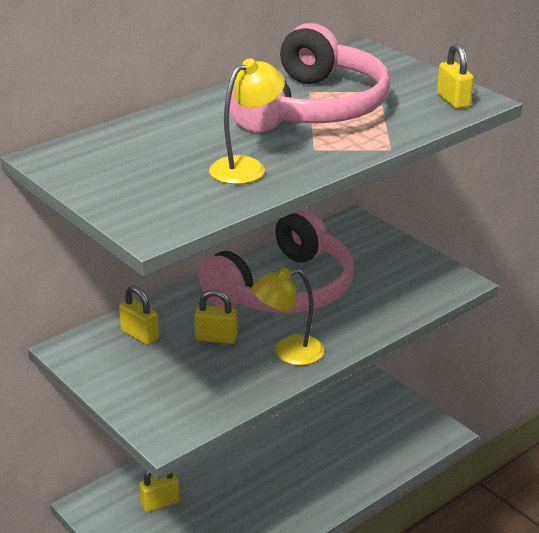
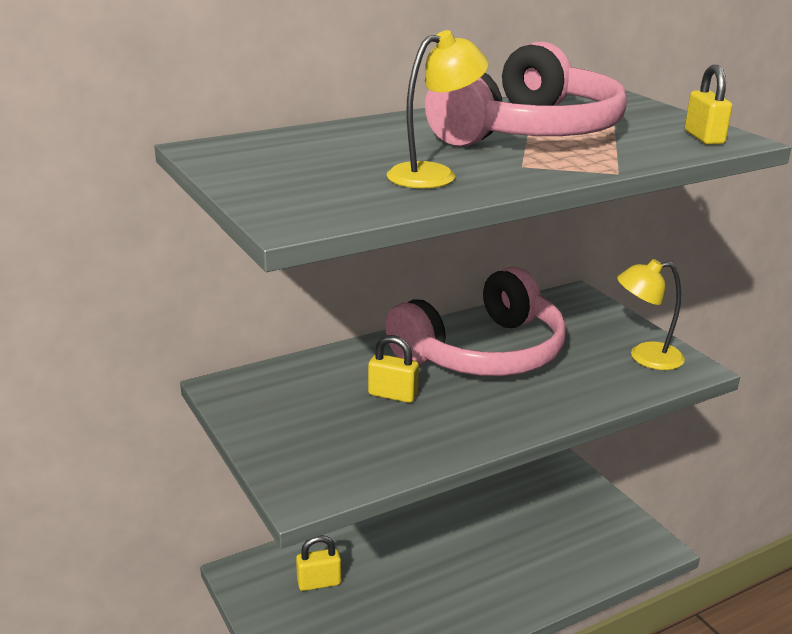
camera: 10 degrees right, 5 degrees down
yellow padlock [119,286,159,345] -> none
yellow lamp [252,268,324,365] -> yellow lamp moved to [617,259,685,370]

